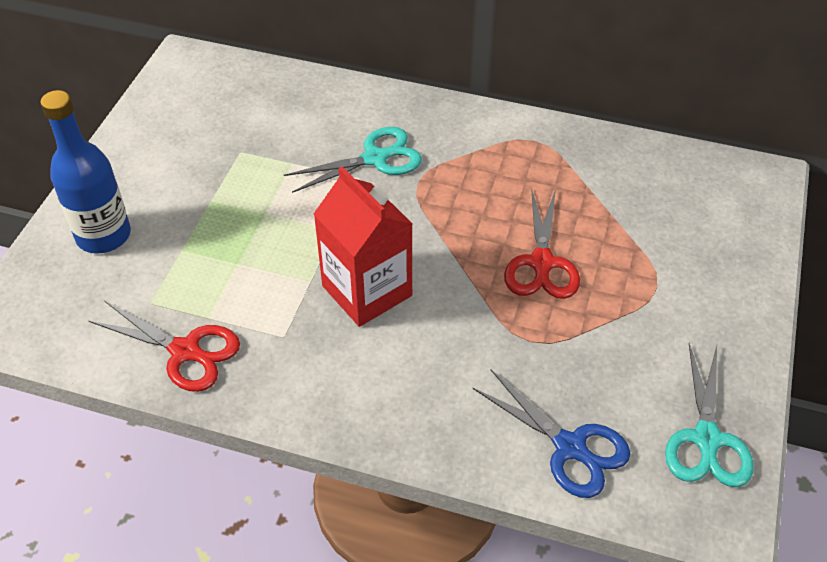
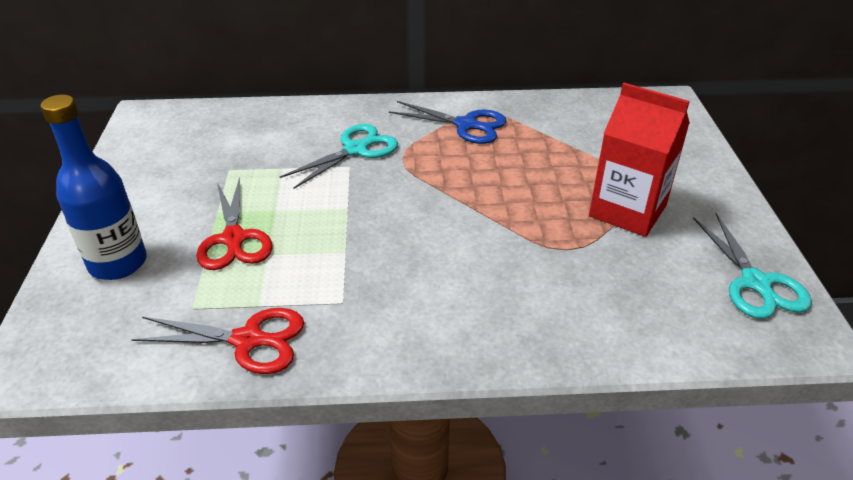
camera: 20 degrees left, 10 degrees down
red carton [314,167,413,327] -> red carton moved to [589,83,690,237]
blue scissors [472,370,631,498] -> blue scissors moved to [389,101,507,144]
red scissors [504,188,580,299] -> red scissors moved to [196,177,272,270]

